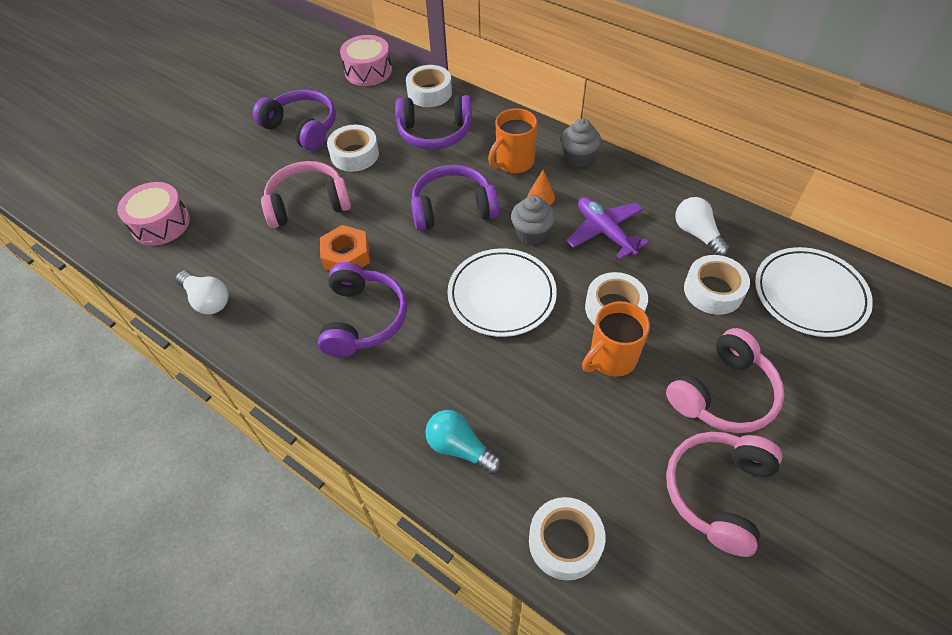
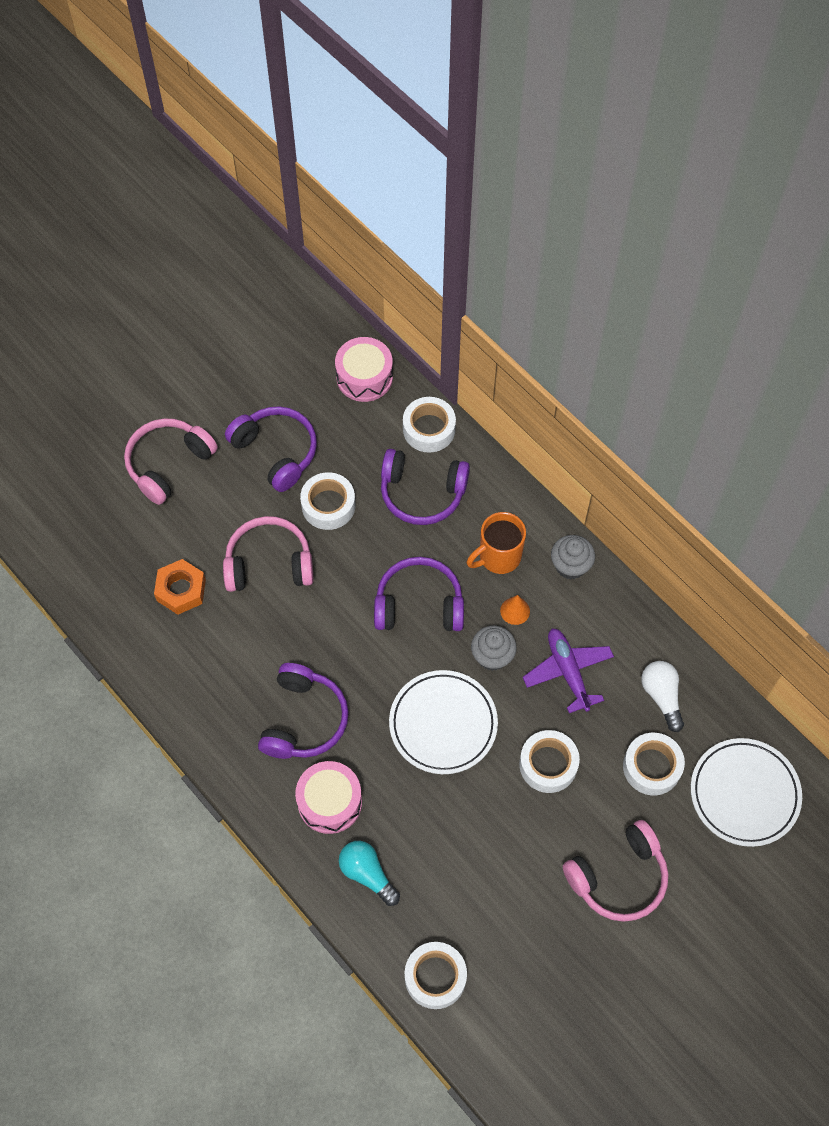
camera: 10 degrees right, 10 degrees up
pink drum [117,182,190,246] -> pink drum moved to [295,761,362,834]
white light bulb [176,271,229,314] -> none
orange nut [320,225,370,271] -> orange nut moved to [154,559,206,615]
orange mug [582,301,650,377] -> none
pink headphones [666,432,782,557] -> pink headphones moved to [124,418,218,505]

